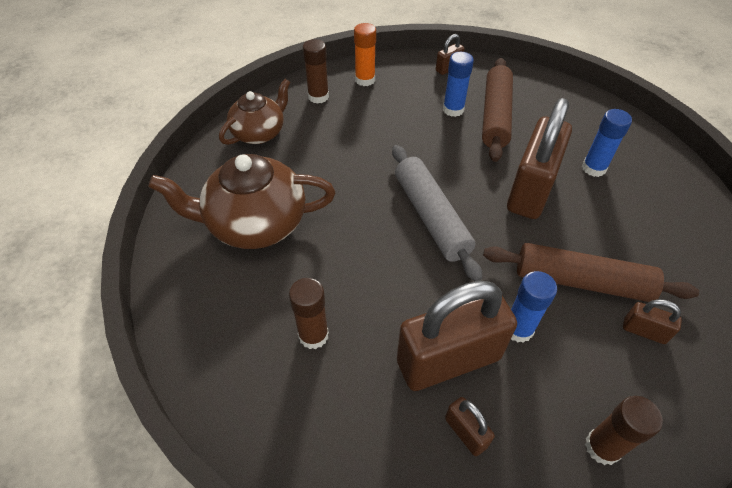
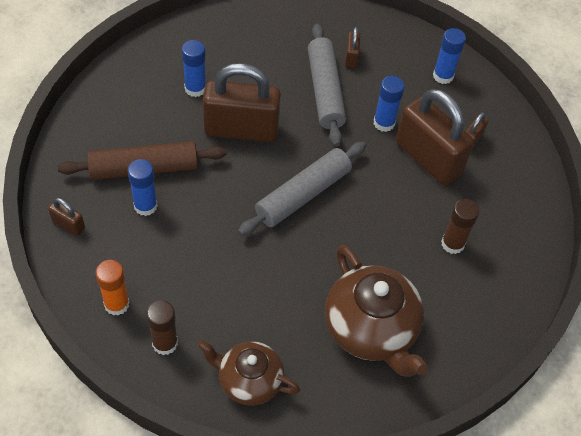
camera: 115 degrees left, 5 degrees up
brown rolling pin [483,243,699,302] -> grey rolling pin [308,24,346,147]
brown glue stick [585,396,663,465] -> blue glue stick [433,28,466,84]

